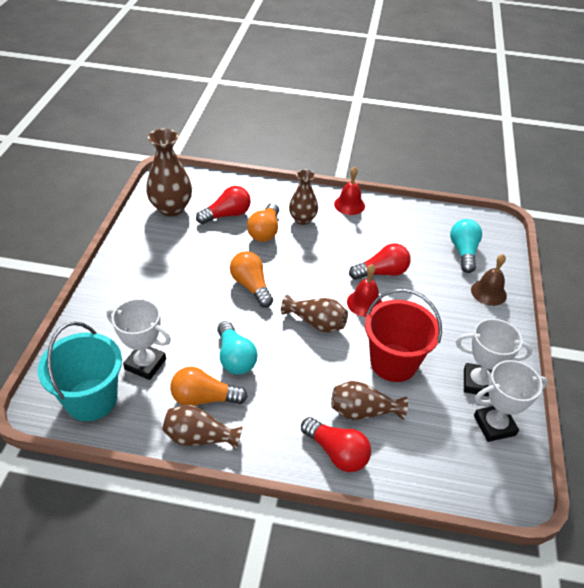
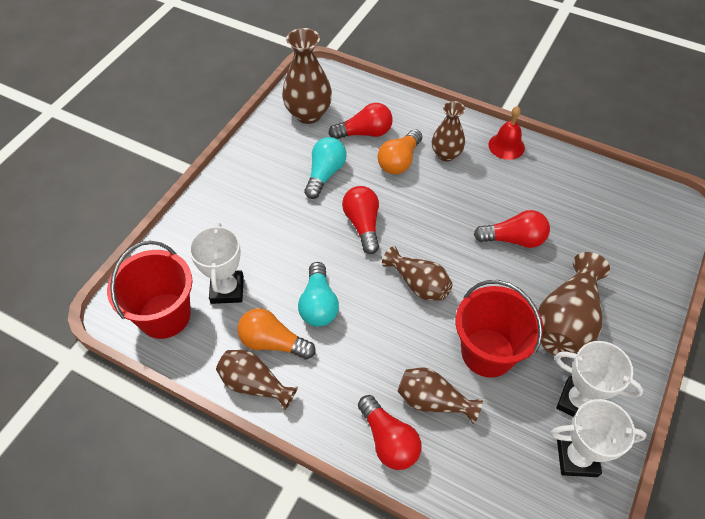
camera: 20 degrees right, 10 degrees up
turquoise bucket [37,322,122,421] -> red bucket [107,241,193,339]
white trophy [107,299,171,380] -> white trophy turned 45 degrees clockwise [189,222,244,304]
orange light bulb [230,251,273,307] -> red light bulb [342,186,379,254]
red bell [347,264,382,317] -> none
turquoise light bulb [450,219,482,273] -> turquoise light bulb moved to [304,137,347,199]
brown bell [471,254,507,306] -> none
none -> brown vase [538,252,610,358]

